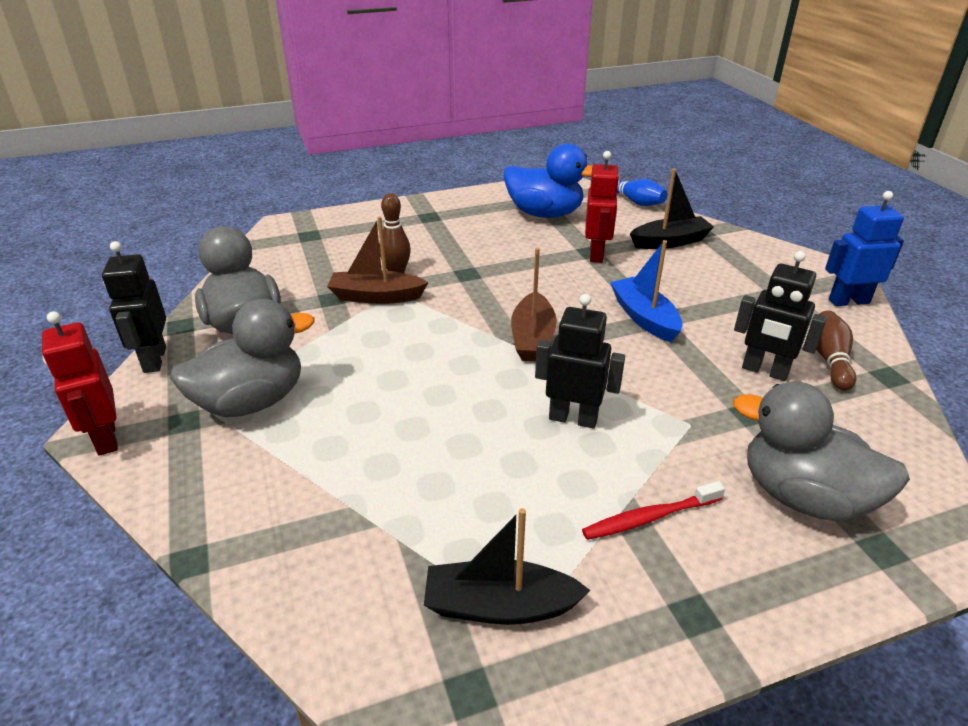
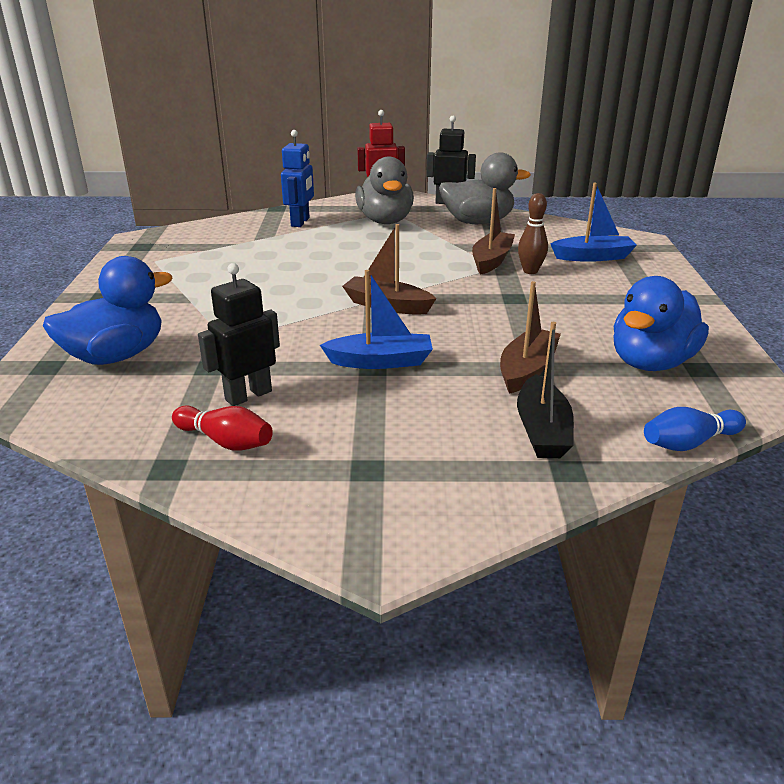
camera: 110 degrees right, 5 degrees down
black boat [424,508,591,625] -> none
black robot [535,294,625,428] -> none
red toothbrush [582,481,725,540] -> none
red robot [585,151,620,263] -> brown boat [500,281,561,394]
grey duck [733,382,910,521] -> blue duck [43,256,172,365]
brown bowling pin [816,310,856,391] -> red bowling pin [172,406,273,451]
blue robot [825,191,904,306] -> blue robot moved to [281,130,314,227]
none -> blue boat [550,183,637,262]

